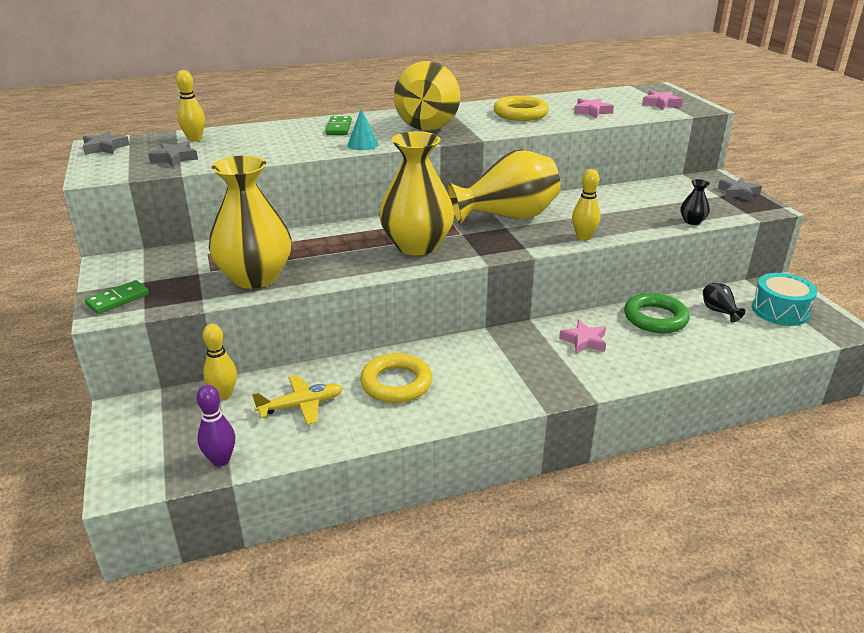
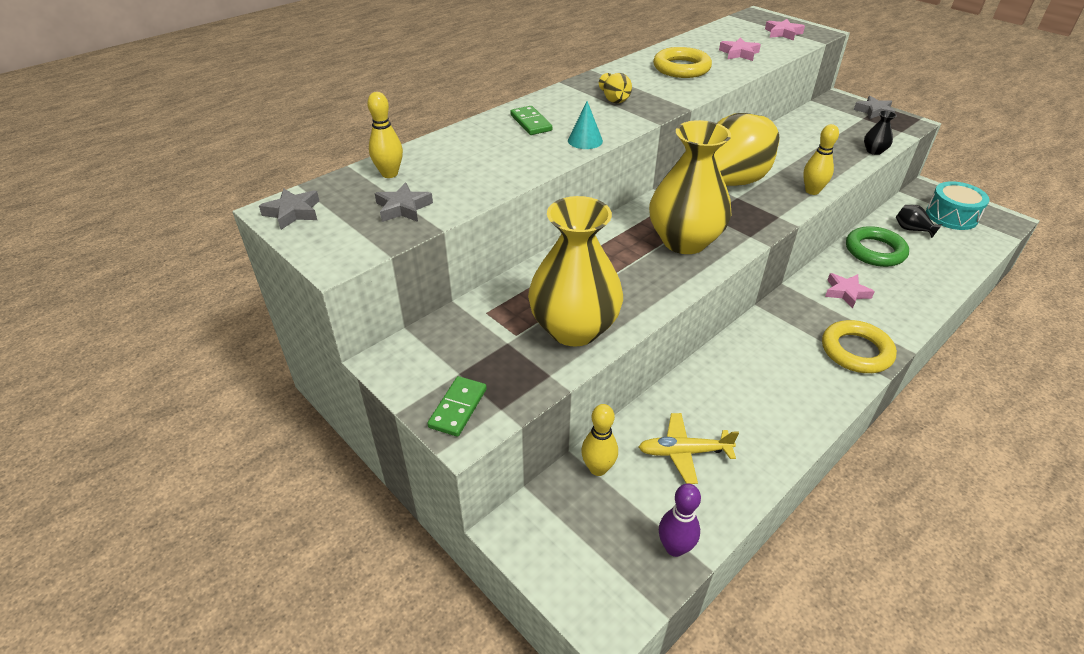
camera: 25 degrees left, 10 degrees up
yellow plane [252,375,343,425] -> yellow plane turned 135 degrees counterclockwise [639,413,739,484]
yellow ring [360,353,432,403] -> yellow ring moved to [822,320,897,373]
yellow vase [394,61,460,131] -> yellow vase [599,73,632,103], size x0.40

